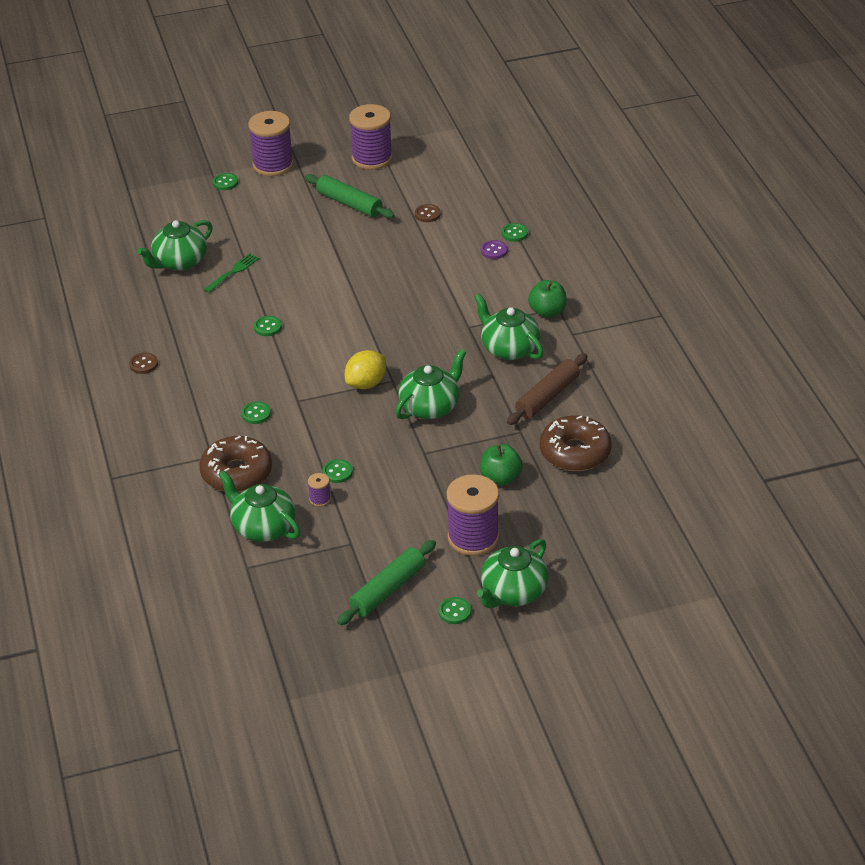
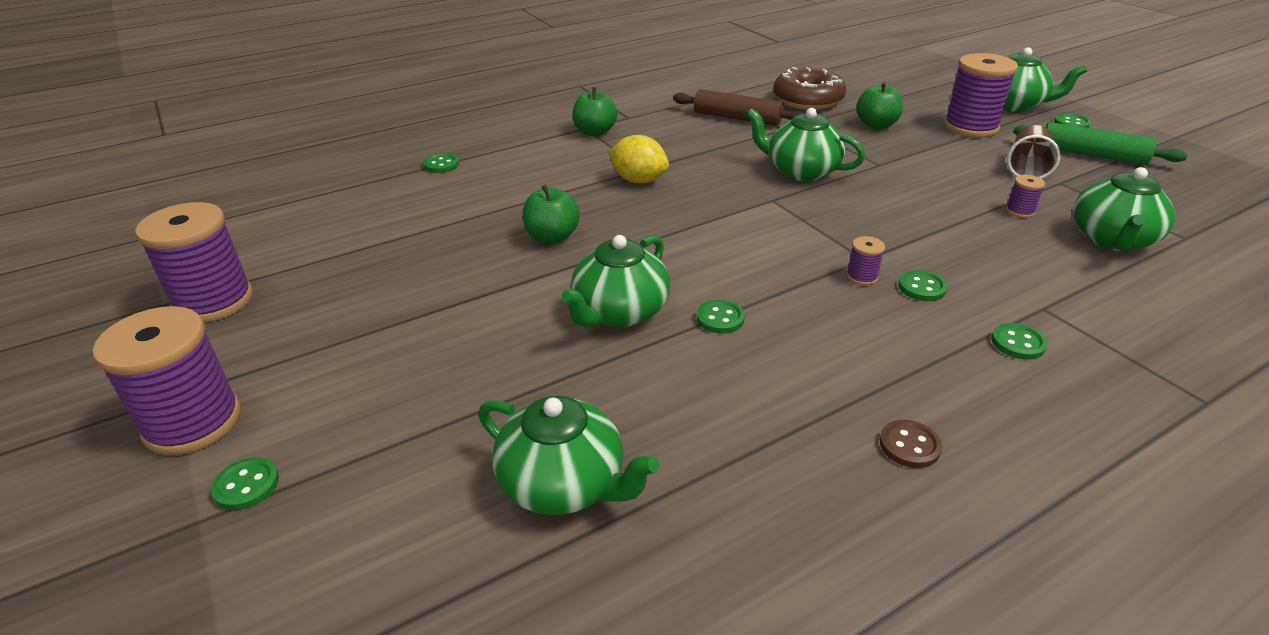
camera: 105 degrees left, 5 degrees down
brown donut [200,436,272,492] -> none
green fork [204,253,259,293] -> none
green rolling pin [305,174,395,219] -> none
green button [322,459,353,483] -> green button moved to [991,323,1047,360]
yellow lemon [345,350,386,389] -> yellow lemon moved to [609,135,669,183]
brown button [415,204,441,222] -> none
green teapot [474,293,544,360] -> green teapot moved to [561,235,670,327]
purple button [481,240,507,259] -> none
none -> green apple [523,184,580,244]
none -> purple spool [847,236,885,286]
none -> brown cup [1007,125,1060,179]

